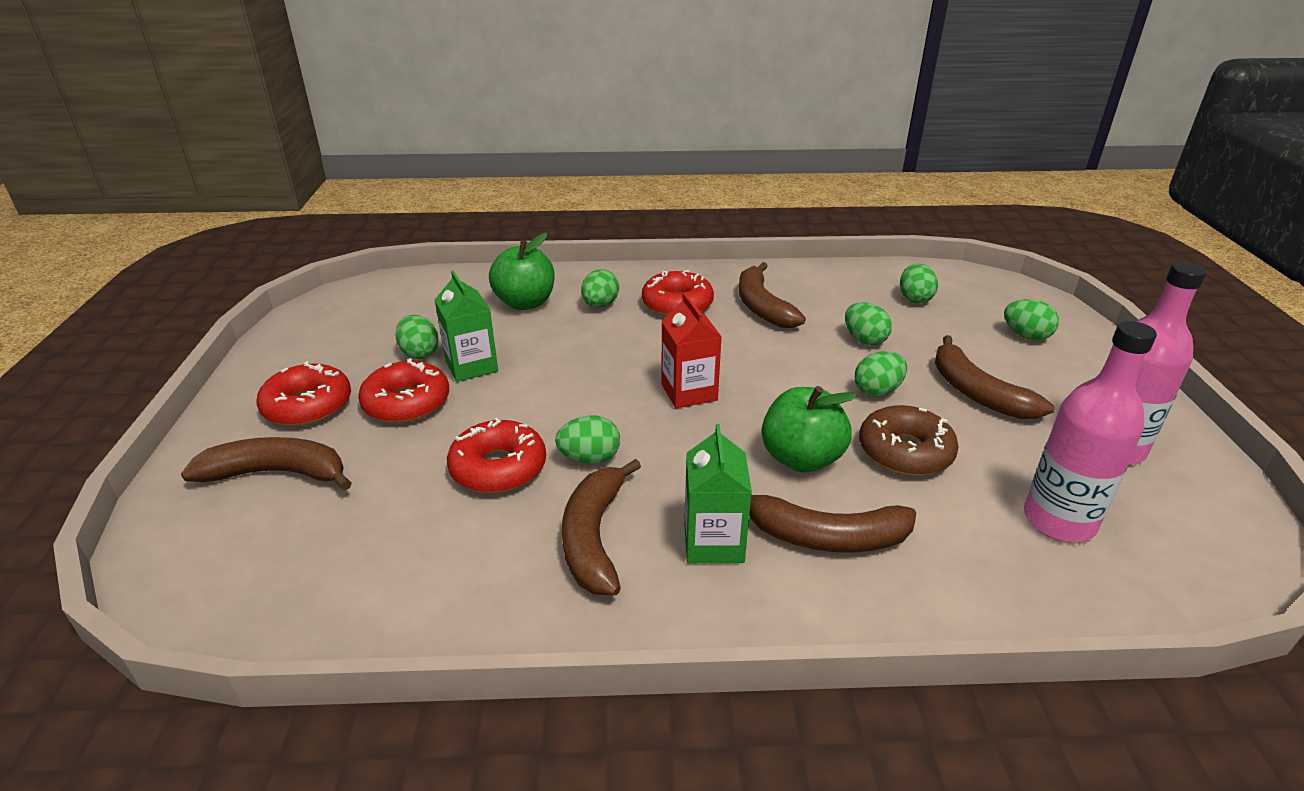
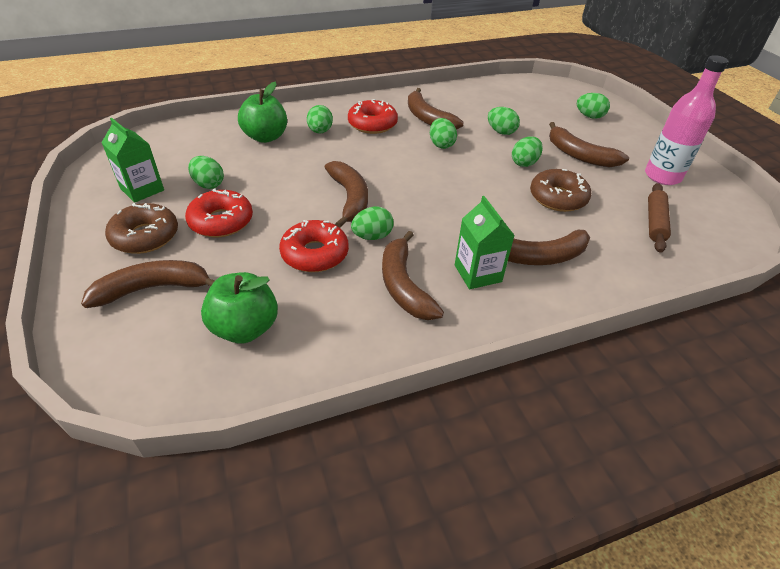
camera: 20 degrees left, 10 degrees up
red donut [256,361,351,426] -> brown donut [105,203,178,254]
green carton [435,270,498,382] -> green carton moved to [101,118,164,203]
red carton [661,293,722,408] -> none
green apple [762,386,857,473] -> green apple moved to [201,272,278,343]
green egg [900,263,938,304] -> green egg moved to [430,118,457,149]
pink bottle [1024,321,1157,542] -> brown rolling pin [648,183,671,253]
none -> brown banana [324,161,368,228]

